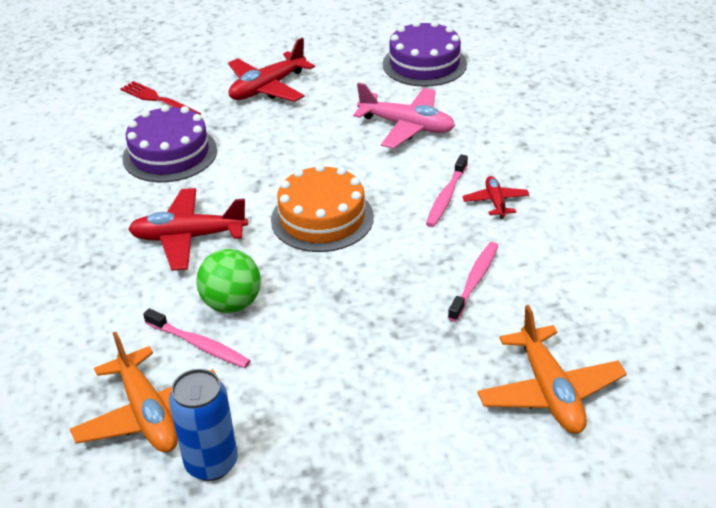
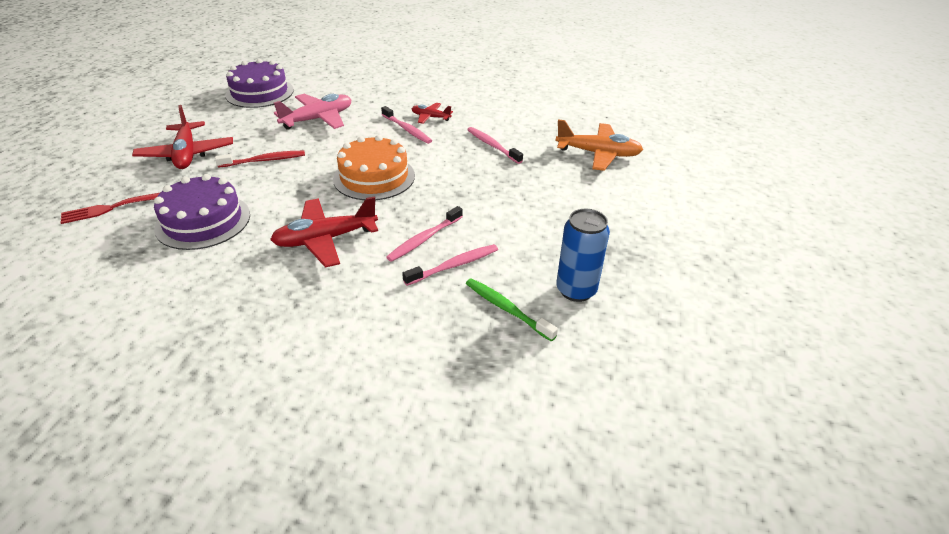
camera: 65 degrees left, 0 degrees up
orange plane [70,332,216,452] -> green toothbrush [466,278,558,341]
red plane [128,188,248,271] -> red plane turned 45 degrees clockwise [270,196,378,268]
green ball [196,249,261,313] -> pink toothbrush [386,206,463,262]
none -> red toothbrush [215,151,305,167]

